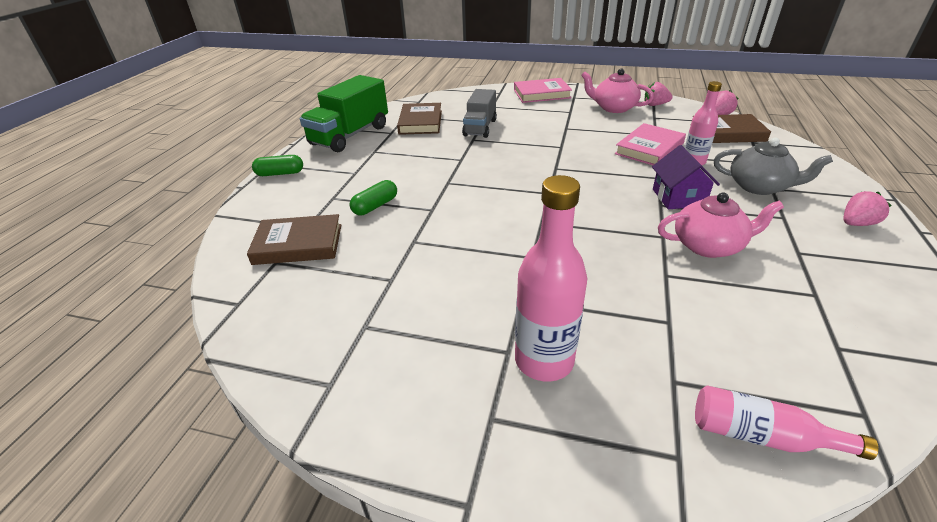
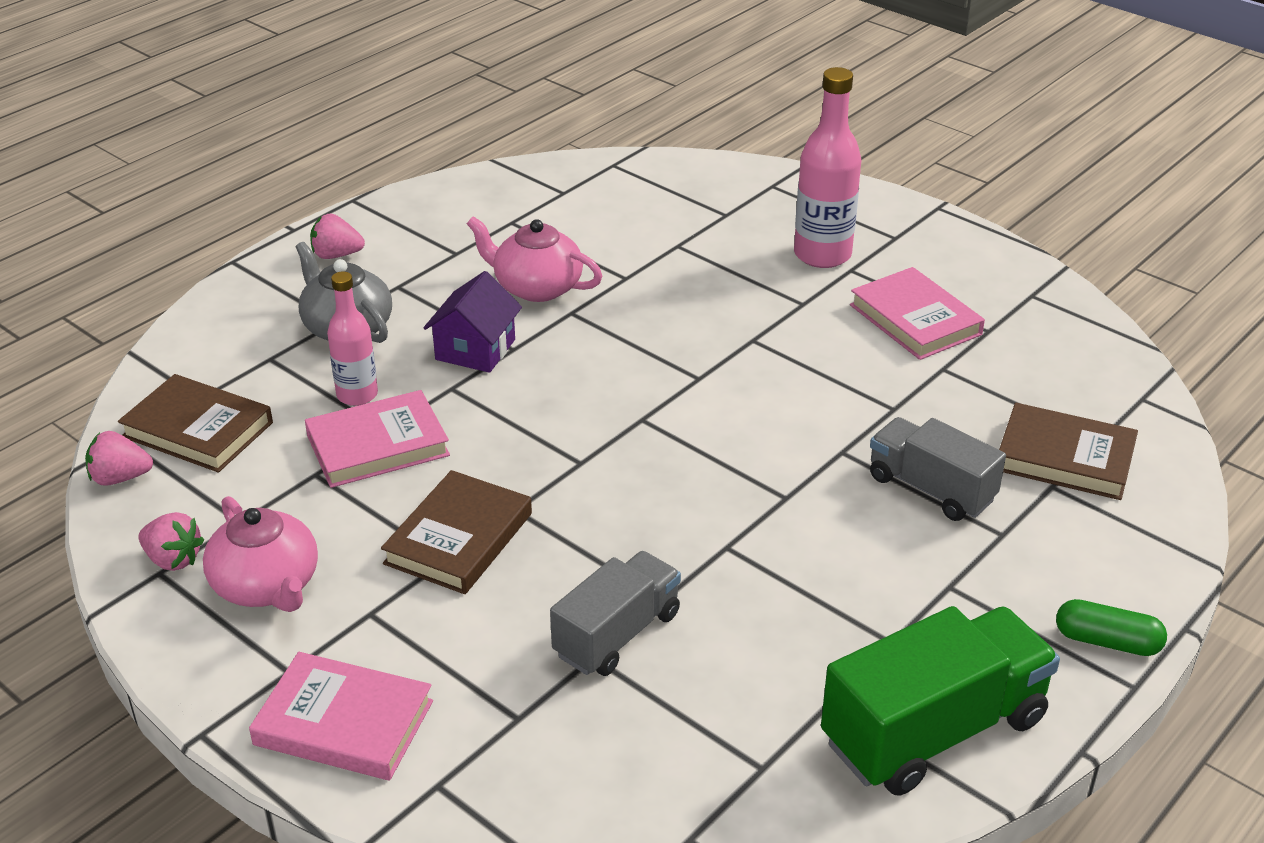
camera: 155 degrees left, 0 degrees up
green capsule [350,180,397,215] -> grey truck [870,417,1006,521]
brown book [397,103,442,135] -> brown book moved to [381,470,532,594]
pink bottle [695,386,878,460] -> none
none -> pink book [850,267,985,360]

